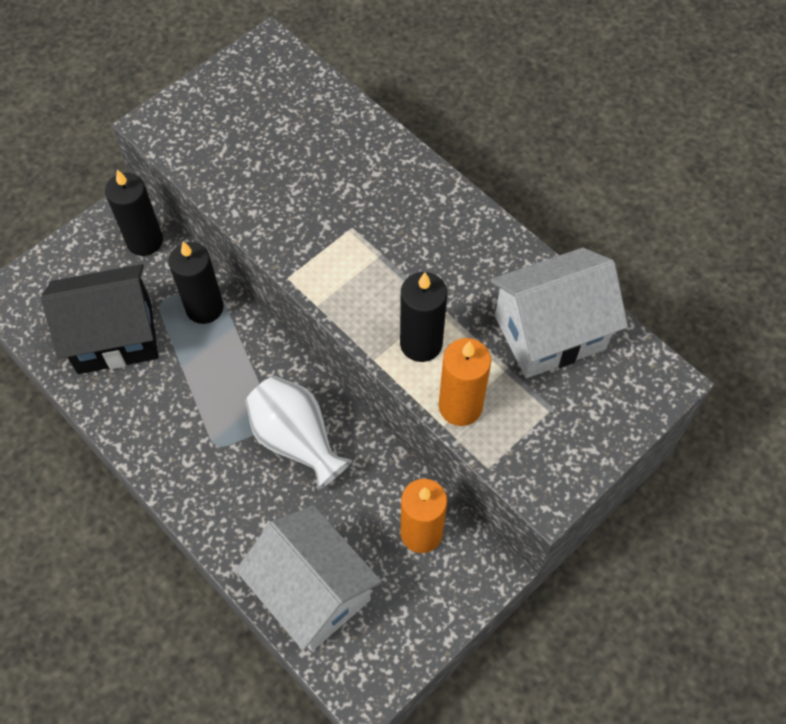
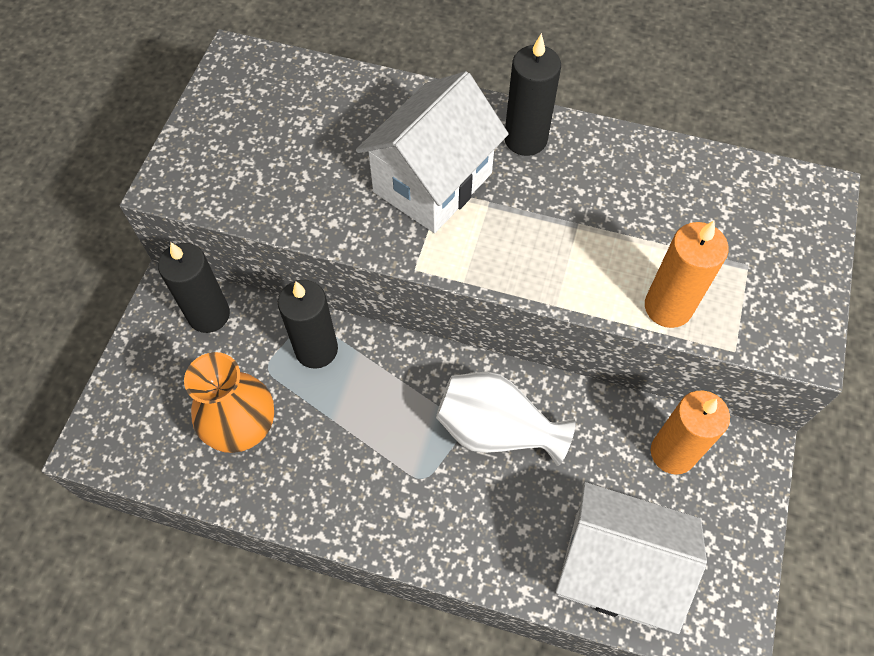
camera: 30 degrees left, 0 degrees up
black house [41,264,158,374] -> orange vase [184,352,274,453]
black candle [400,272,447,362] -> black candle moved to [504,33,561,156]
white house [491,248,628,378] -> white house moved to [356,71,509,233]

